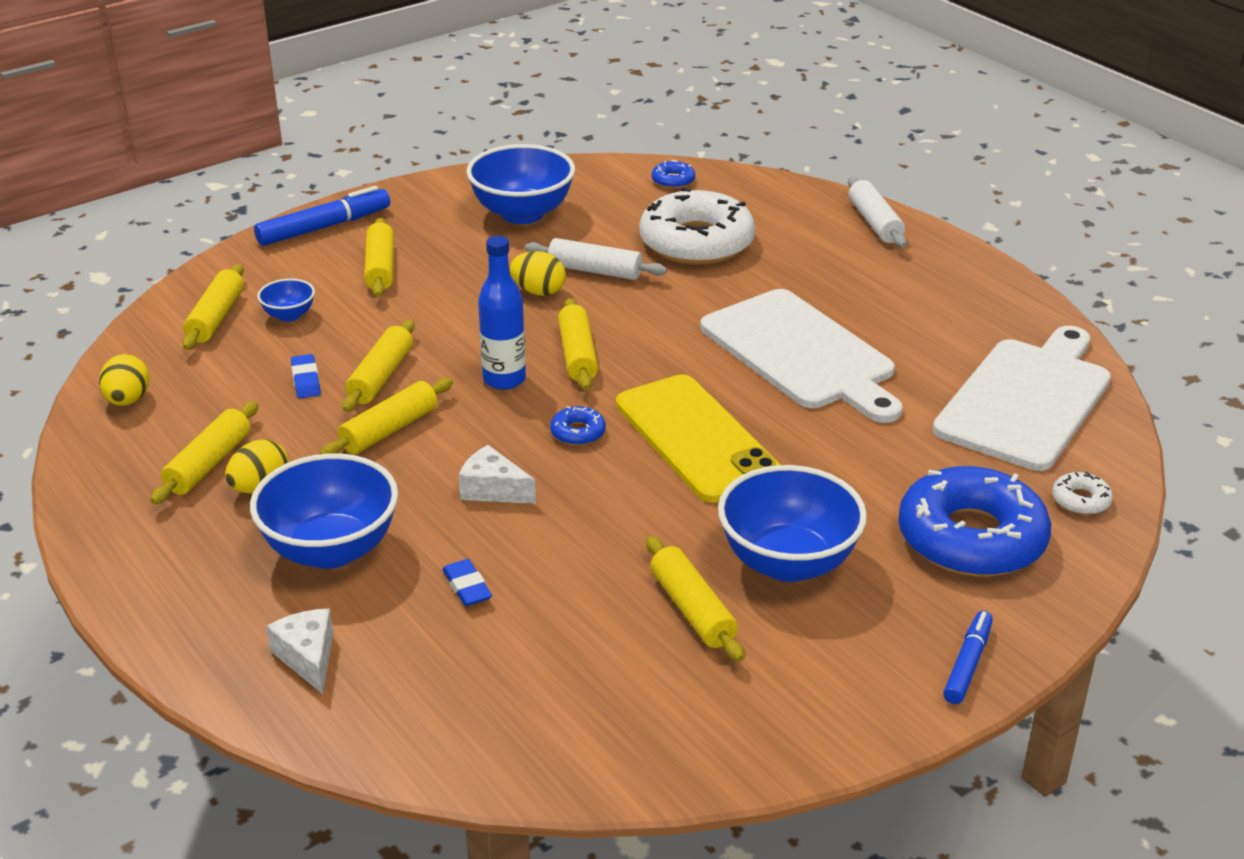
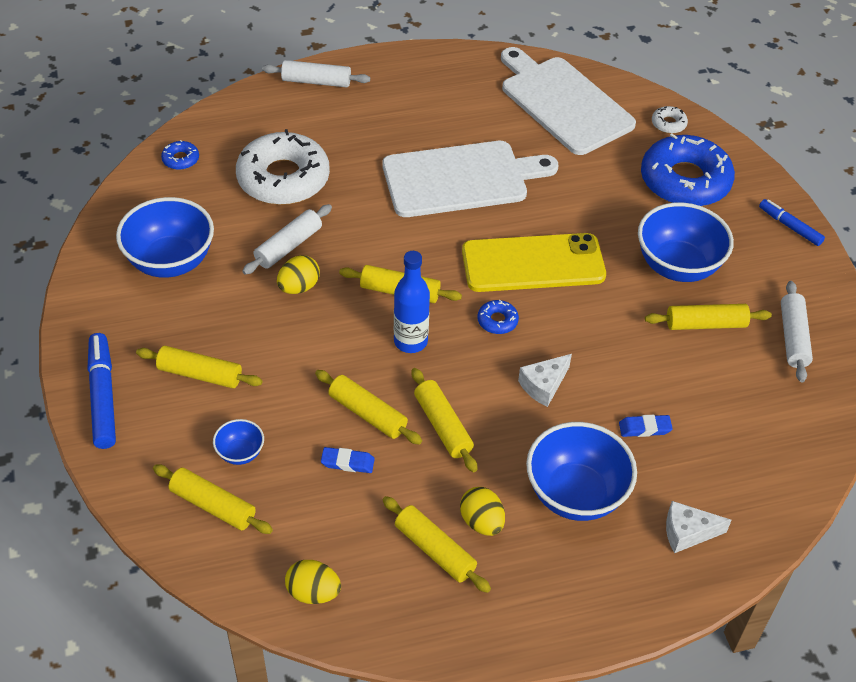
camera: 70 degrees left, 15 degrees up
none -> white rolling pin [781,281,813,382]

